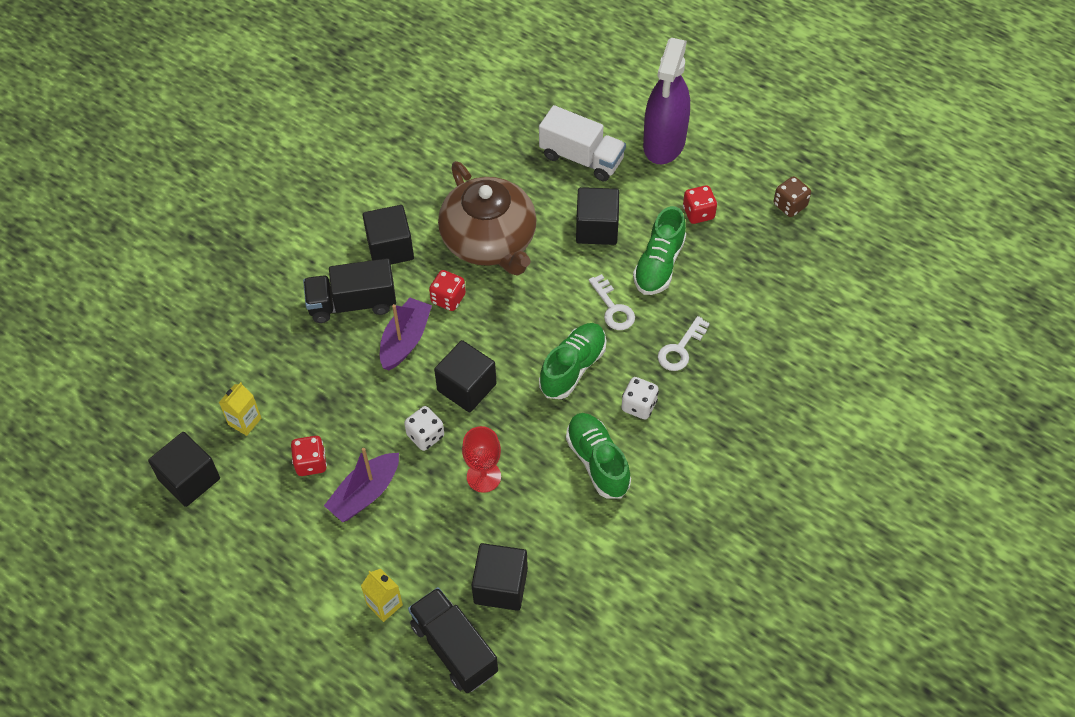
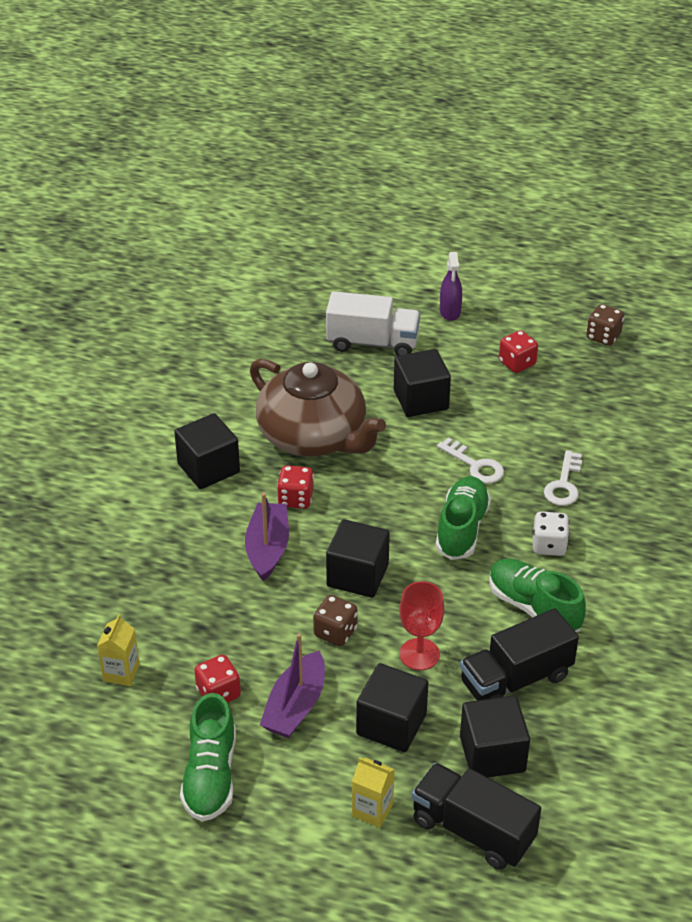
camera: 20 degrees left, 15 degrees down
black cube [148,432,220,507] -> black cube moved to [356,663,428,752]
black truck [303,258,396,323] -> black truck moved to [460,608,579,701]
white dice [404,406,444,451] -> brown dice [313,595,358,646]
green shoe [633,206,686,295] -> green shoe moved to [180,693,236,822]
purple spray bottle [643,38,690,165] -> purple spray bottle [440,252,462,321], size x0.48

